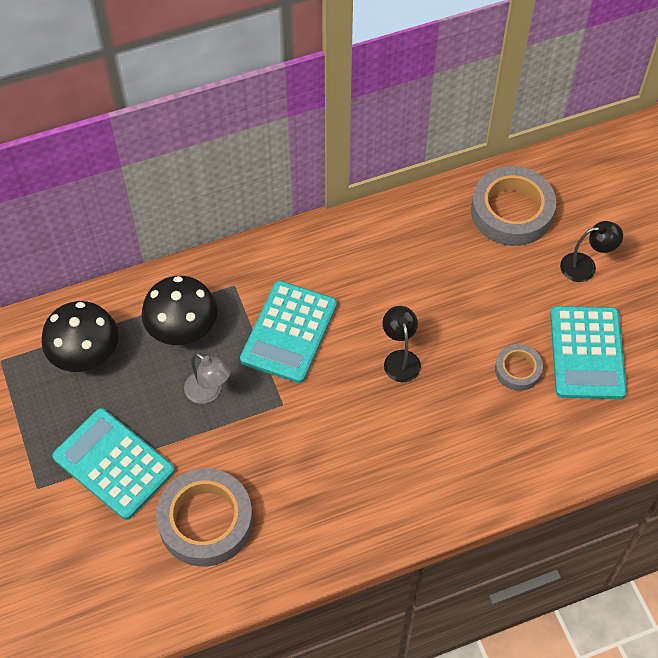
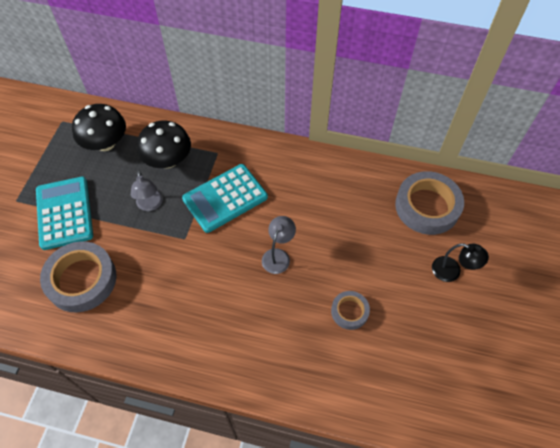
camera: 35 degrees right, 0 degrees up
black lamp [383,306,421,382] -> grey lamp [262,216,296,274]
turquoise calculator [550,306,627,399] -> none

